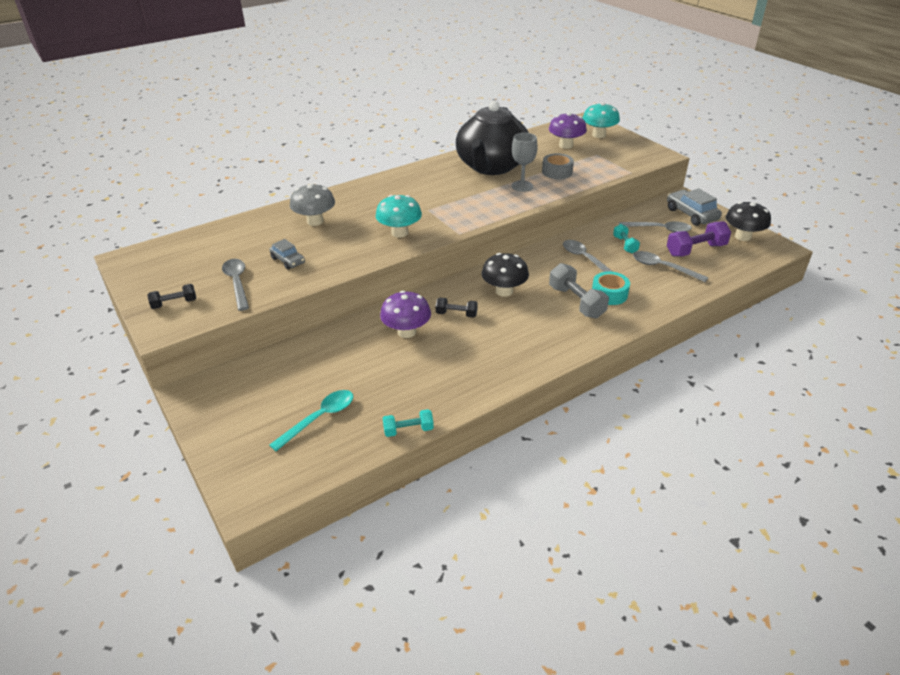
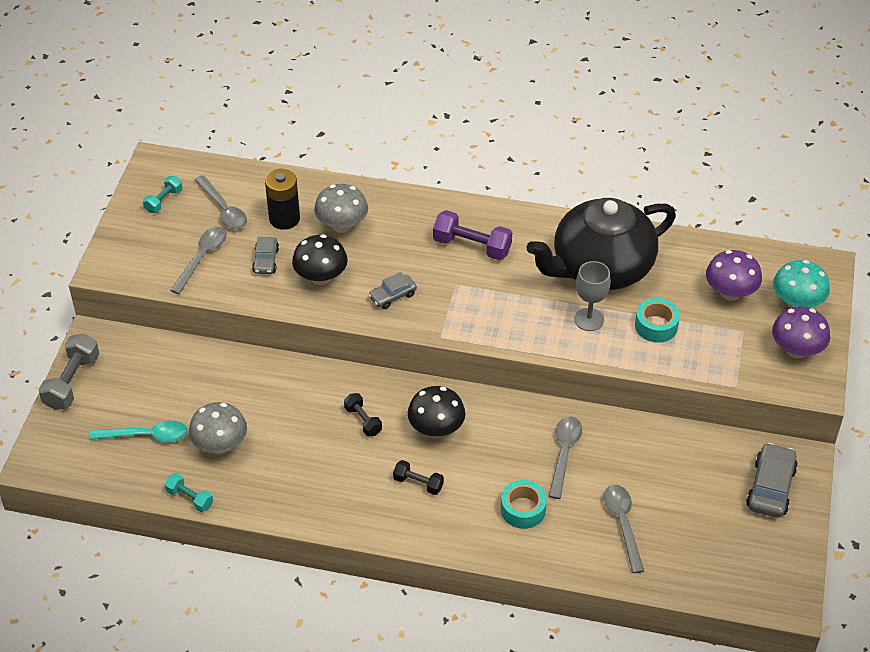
camera: 45 degrees right, 10 degrees up
black dumbbell [147,284,196,309] -> black dumbbell moved to [393,460,444,495]
turquoise mushroom [376,195,422,238] -> grey car [368,272,417,309]
purple mushroom [380,291,431,338] -> purple mushroom moved to [772,307,830,358]
grey tape [542,153,574,179] -> turquoise tape [635,298,680,343]
grey dumbbell [549,263,609,318] -> grey dumbbell moved to [38,333,99,410]
turquoise dumbbell [613,224,640,254] -> turquoise dumbbell moved to [143,176,182,213]
grey spoon [619,221,692,232] -> grey spoon moved to [195,175,247,229]
purple dumbbell [667,221,731,257] -> purple dumbbell moved to [433,210,512,260]
black mushroom [726,202,771,241] -> black mushroom moved to [292,234,348,285]
none -> grey mushroom [189,402,247,454]
none -> black battery [265,169,300,230]

